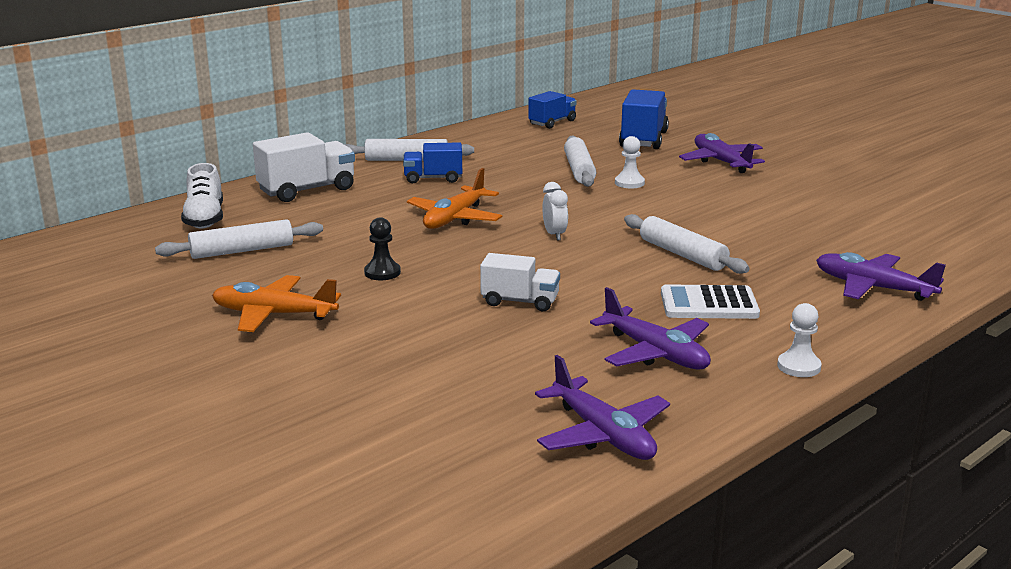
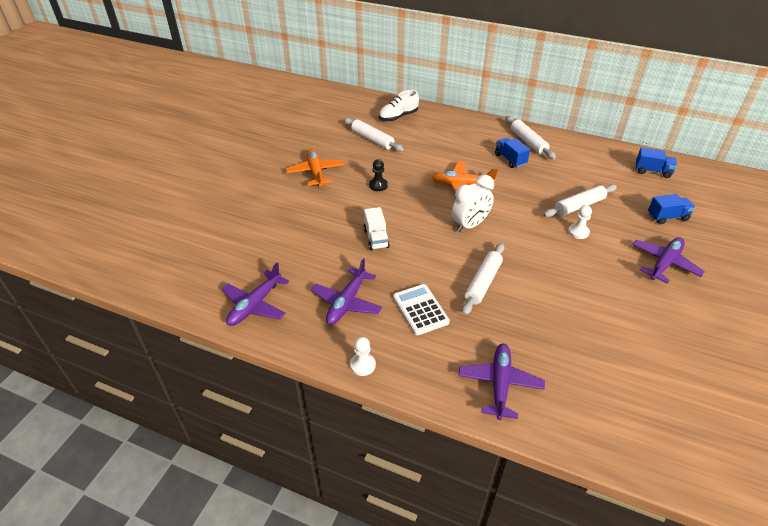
camera: 65 degrees right, 20 degrees up
white truck [253,132,355,202] -> none
white clock [542,182,568,241] -> white clock [451,175,494,232], size x1.74
blue truck [619,89,669,149] -> blue truck [648,194,695,225], size x0.65

